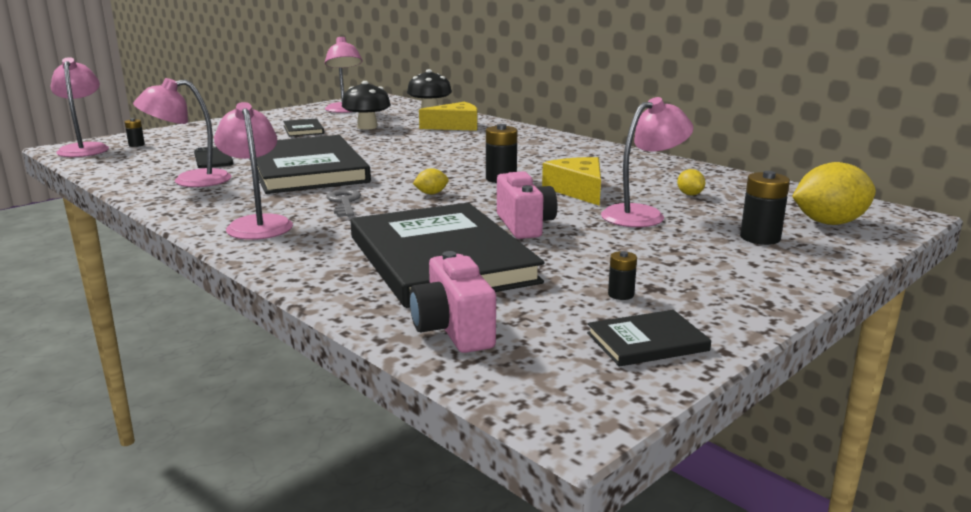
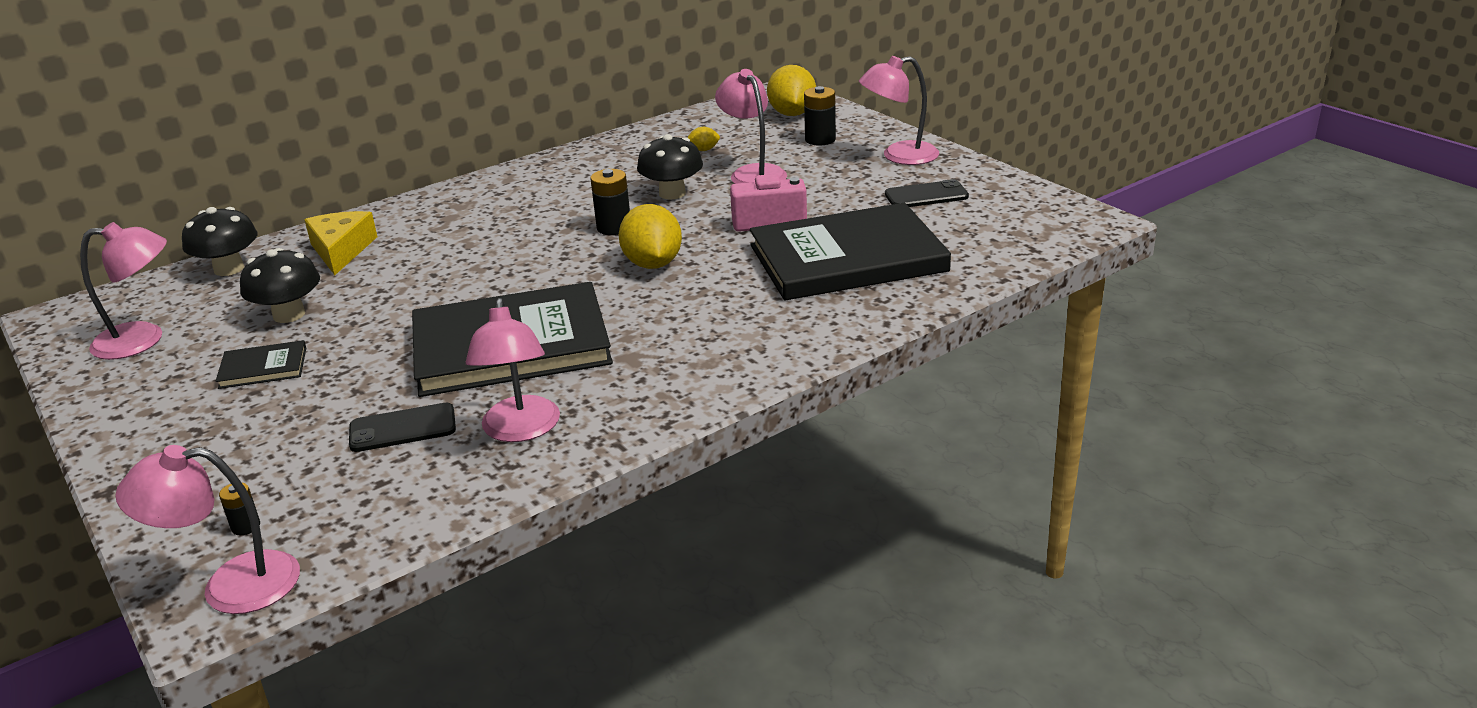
camera: 80 degrees left, 10 degrees up
pink lamp [214,102,293,240] -> pink lamp moved to [859,56,939,165]
grey key [327,189,361,217] -> none
pink camera [409,251,496,353] -> none
yellow lemon [413,168,449,194] -> yellow lemon [619,204,682,269], size x2.15
yellow cheese [542,157,601,206] -> black mushroom [637,134,703,200]
black book [587,310,711,367] -> none
black battery [608,251,637,300] -> black phone [885,179,969,207]

